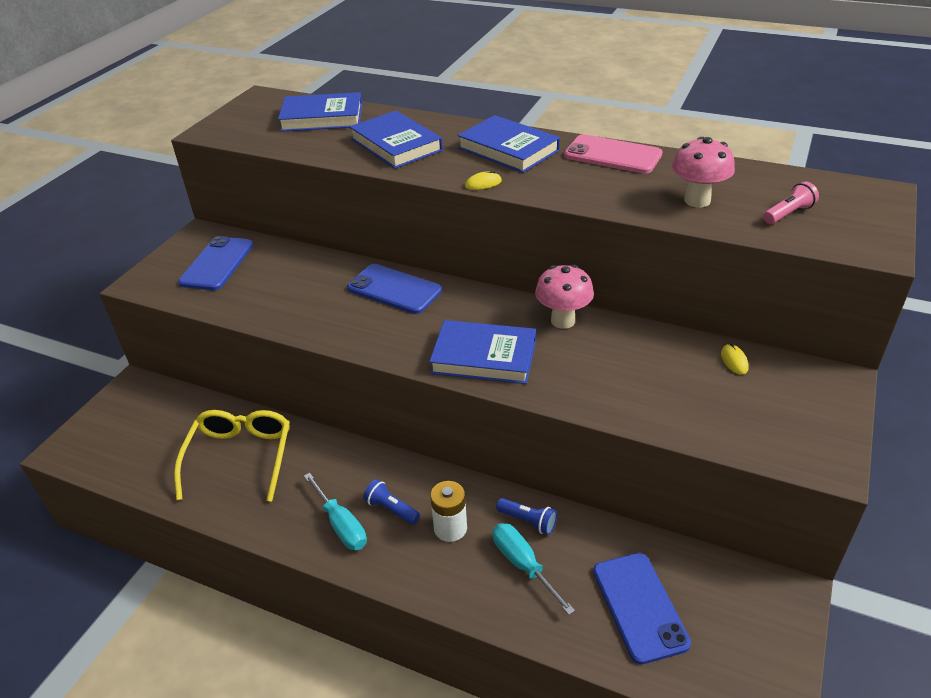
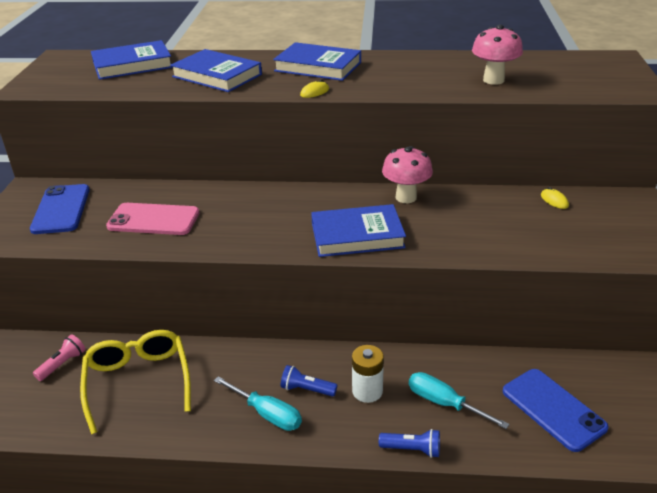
camera: 20 degrees left, 5 degrees down
blue phone [347,264,442,314] -> none
blue flashlight [496,498,557,535] -> blue flashlight moved to [379,429,440,458]
pink phone [564,134,663,174] -> pink phone moved to [106,203,200,235]
pink flashlight [763,181,819,224] -> pink flashlight moved to [33,334,86,381]

